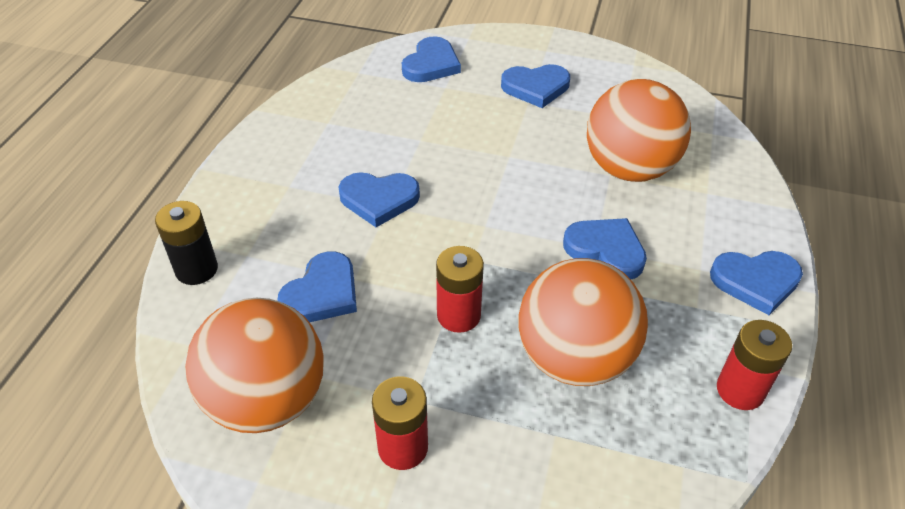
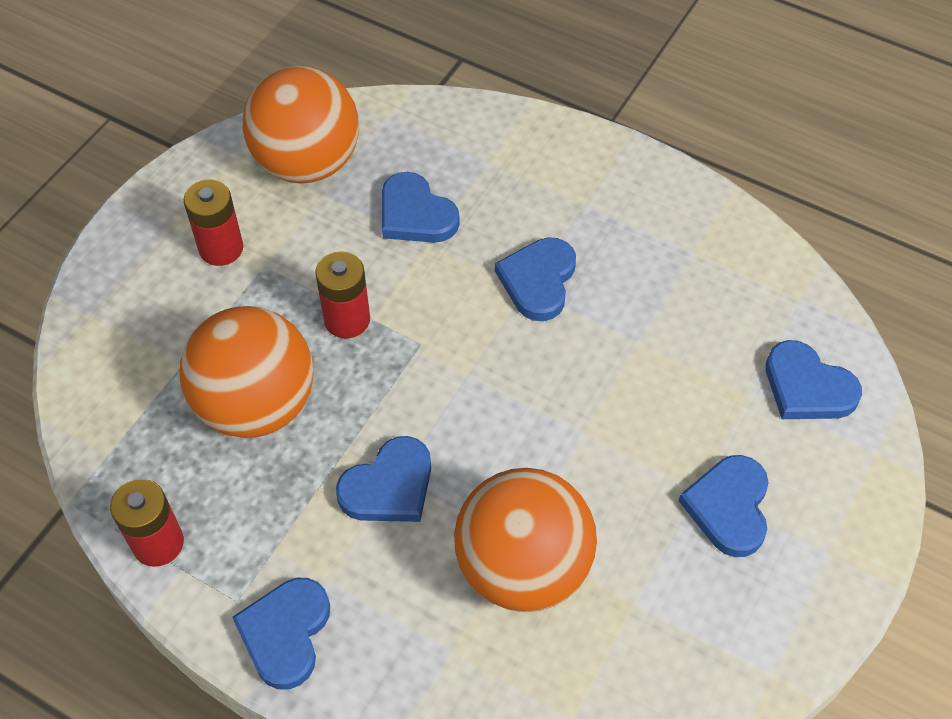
camera: 105 degrees right, 10 degrees up
black battery [155,201,218,285] -> none

